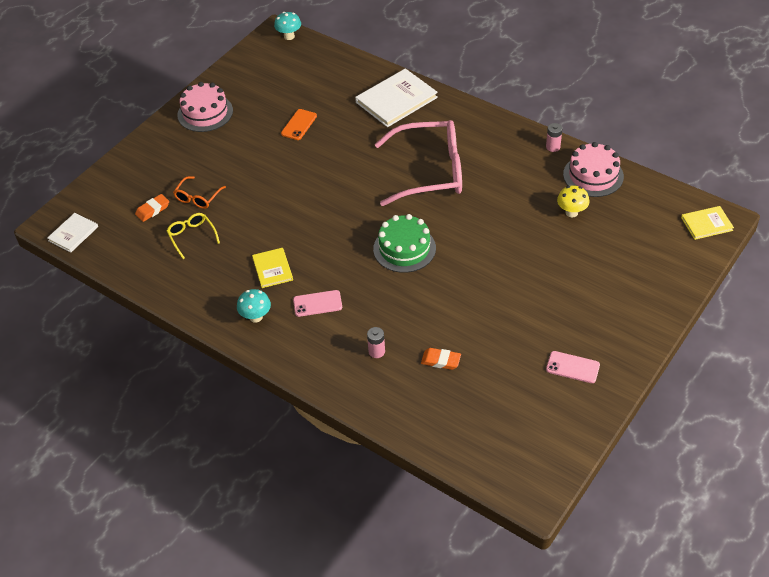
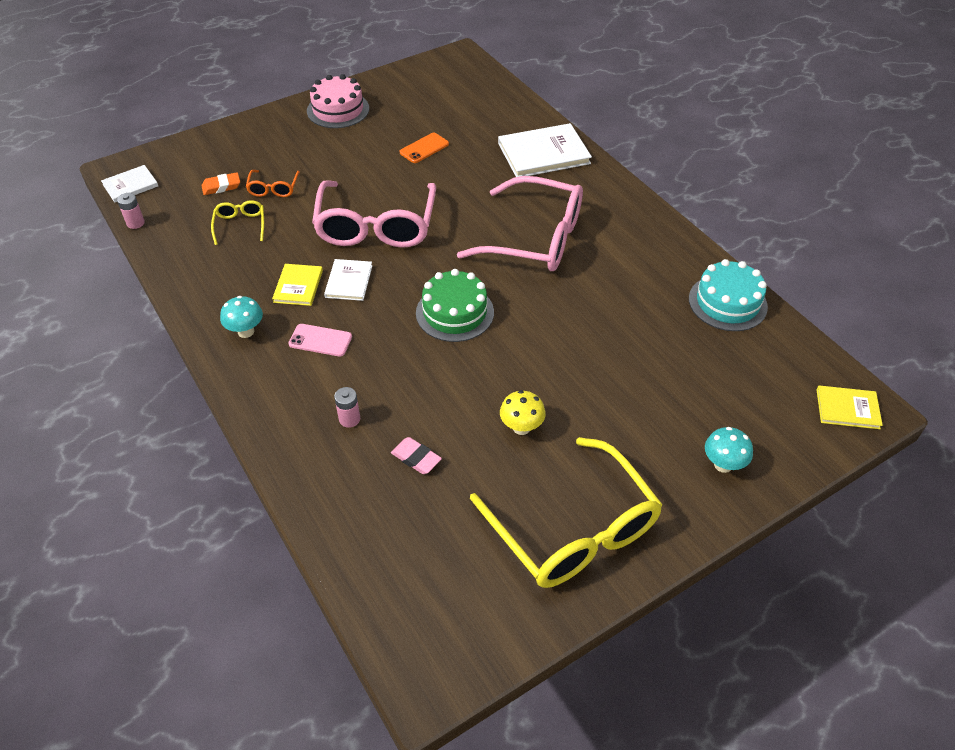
camera: 20 degrees right, 0 degrees up
orange glasses [173,176,226,209] -> orange glasses turned 45 degrees counterclockwise [246,170,300,197]
turquoise mushroom [274,12,301,40] -> turquoise mushroom moved to [705,427,753,473]
orange eraser [421,348,461,370] -> pink eraser [391,437,442,474]
pink battery [546,123,562,152] -> pink battery moved to [117,193,145,229]
pink phone [546,351,600,383] -> yellow glasses [470,437,663,588]
yellow mushroom [557,185,590,217] -> yellow mushroom moved to [500,390,546,435]
pink cake [563,142,624,197] -> turquoise cake [689,259,768,331]
none -> pink glasses [312,180,436,248]
none -> white book [324,259,372,301]

